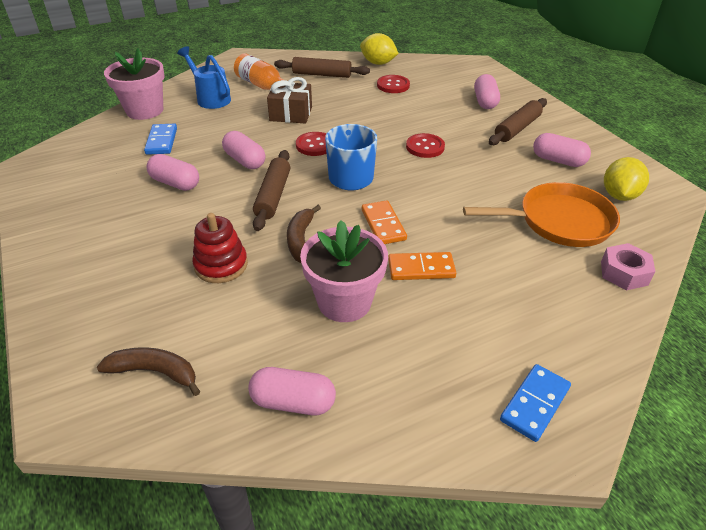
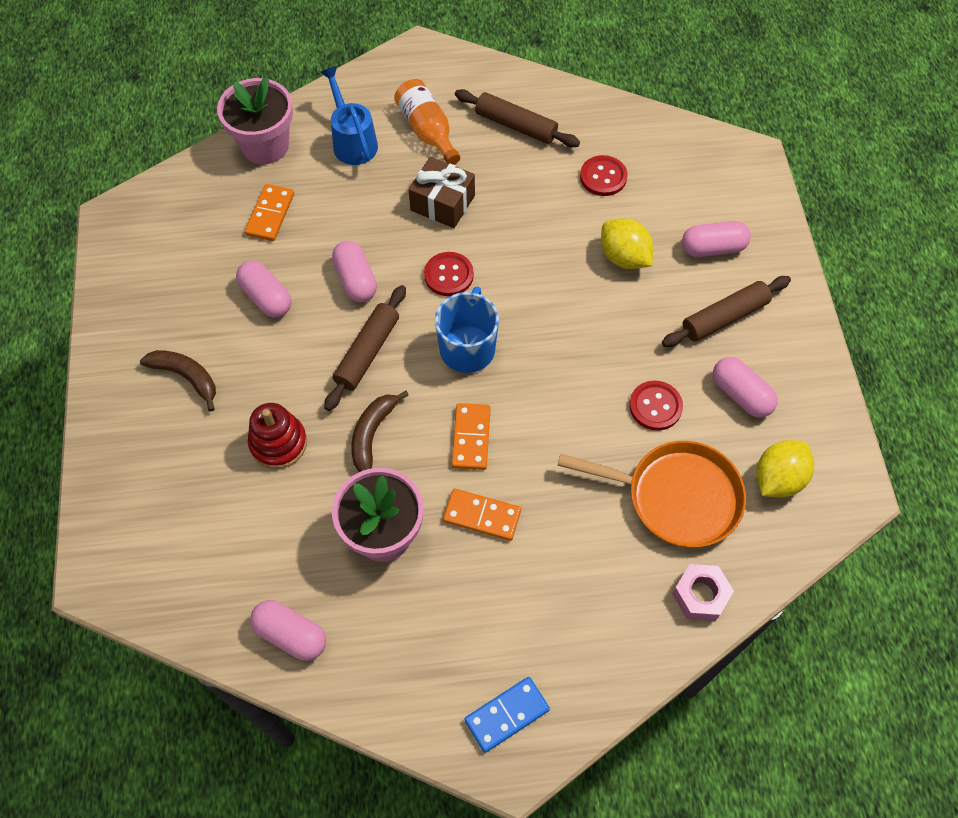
camera: 20 degrees right, 20 degrees up
brown banana [97,347,200,396] -> brown banana moved to [140,350,216,412]
blue domino [144,123,177,155] -> orange domino [245,184,294,241]
yellow lemon [360,33,399,65] -> yellow lemon moved to [601,218,653,269]
red button [406,133,445,158] -> red button moved to [629,381,683,431]
pink capsule [474,74,500,109] -> pink capsule turned 60 degrees clockwise [682,221,751,257]

